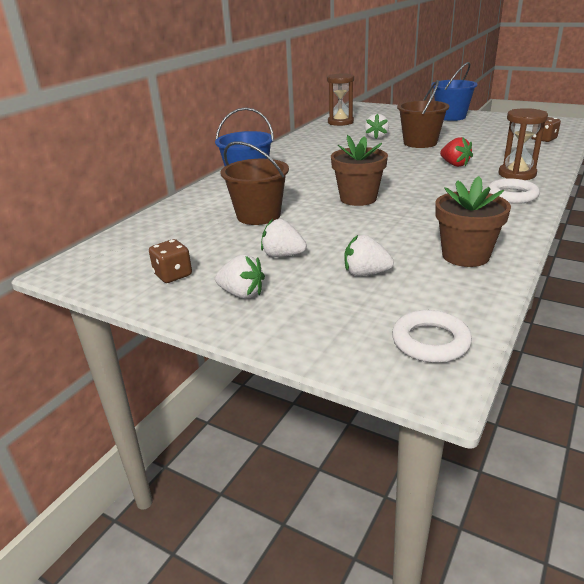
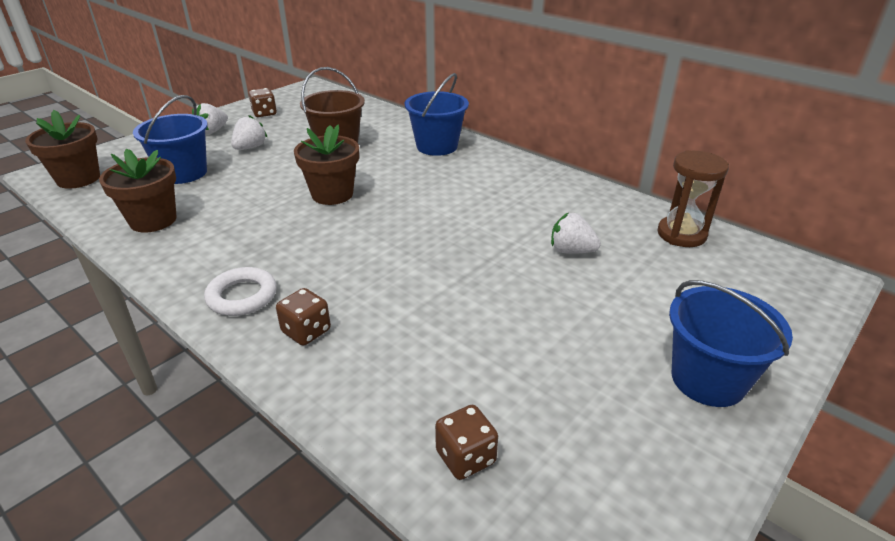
camera: 100 degrees right, 5 degrees up
white strawberry [345,235,394,276] -> blue bucket [133,95,208,184]
white ring [392,310,472,363] -> brown flower pot [25,110,100,189]
brown bucket [397,80,449,148] -> none
red strawberry [440,137,473,167] -> none
brown hourglass [498,108,548,180] -> brown dice [276,288,331,346]

